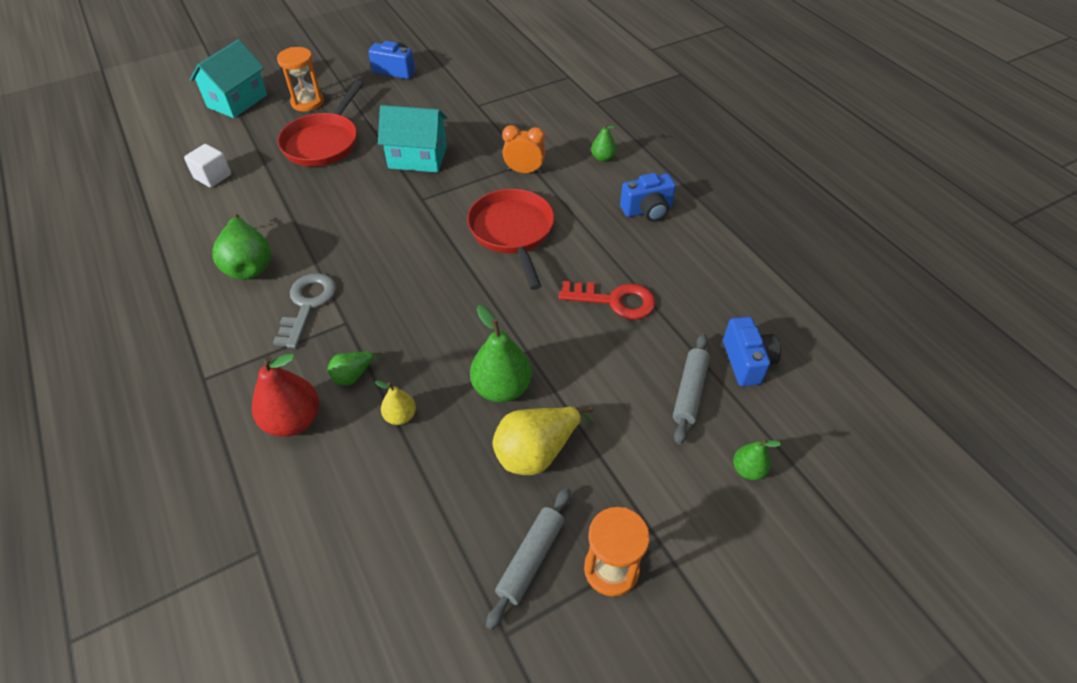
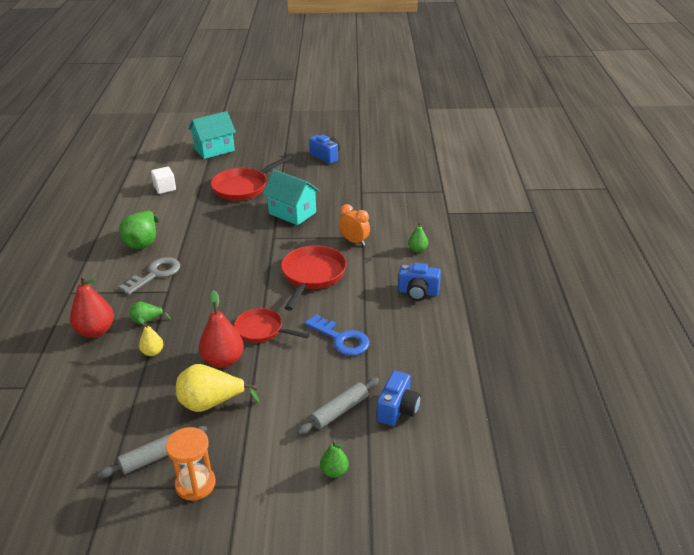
camera: 30 degrees right, 15 degrees down
orange hourglass [277,47,324,112] -> none
green pear [470,305,532,403] -> red pear [199,290,244,368]
red key [559,281,656,320] -> blue key [305,314,370,356]
none -> red pan [234,308,310,343]

